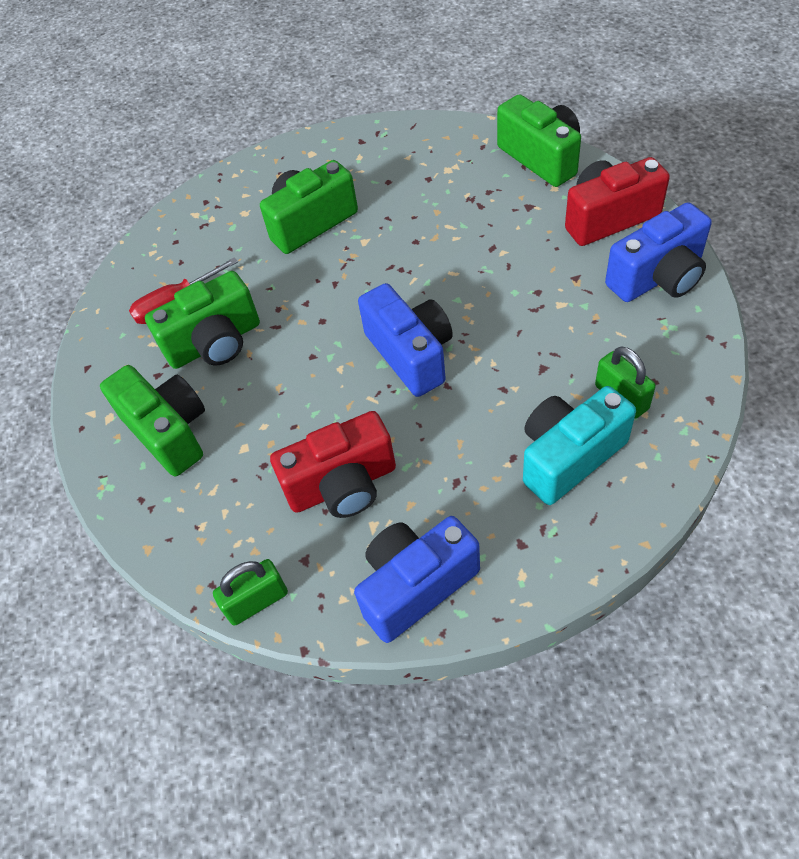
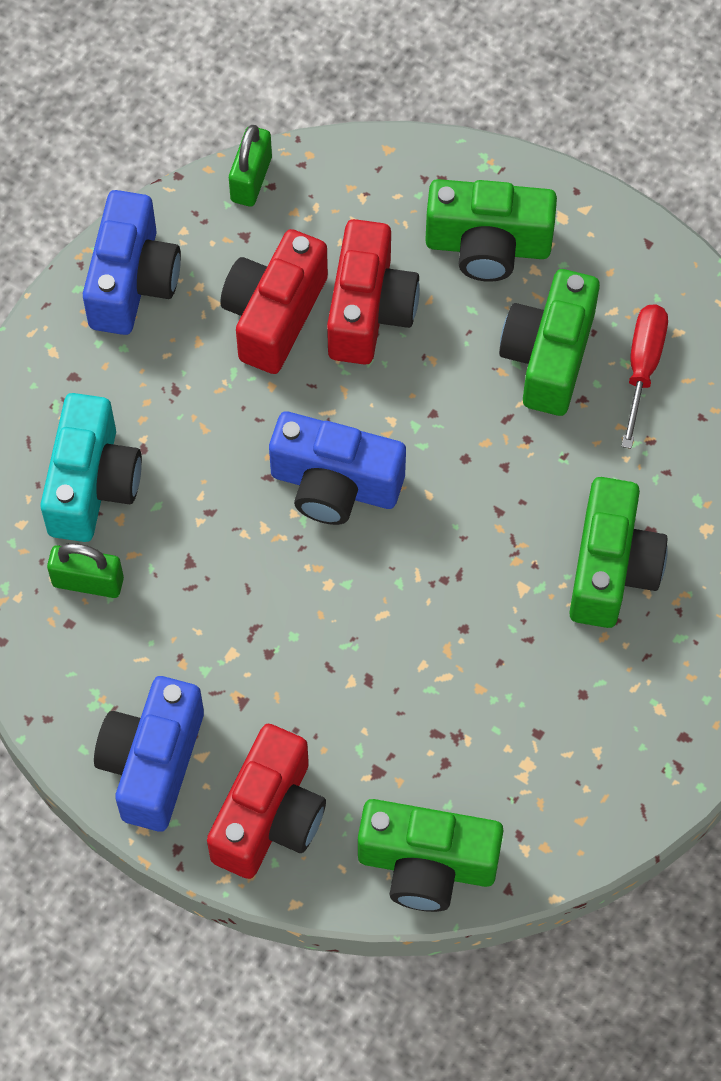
camera: 130 degrees right, 10 degrees up
none -> red camera [327,219,420,365]

